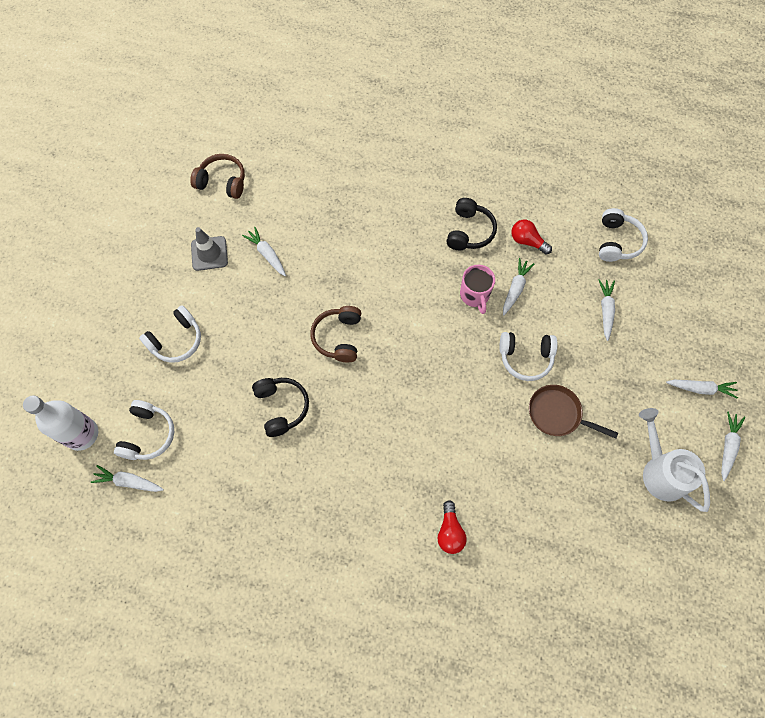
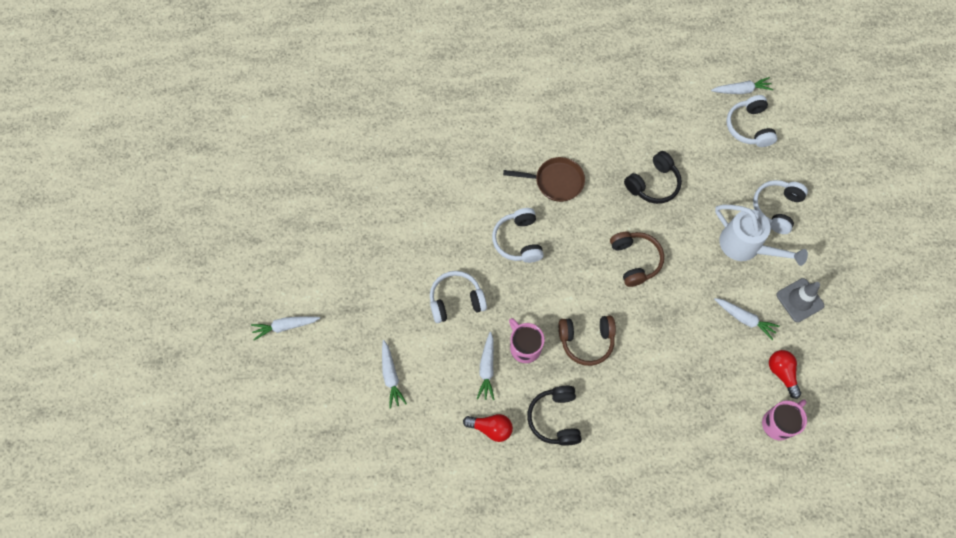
camera: 160 degrees right, 0 degrees up
white bottle [23,396,98,451] -> none
brown headphones [190,154,245,199] -> brown headphones moved to [559,316,616,366]
black headphones [252,378,309,437] -> black headphones turned 90 degrees counterclockwise [624,151,682,204]
red light bulb [438,500,467,554] -> red light bulb moved to [769,350,801,399]
brown pan [529,385,618,438] -> brown pan moved to [503,157,585,202]
white headphones [599,208,648,262] -> white headphones moved to [492,208,544,263]
white watering can [639,408,710,512] -> white watering can moved to [715,205,808,266]
white carrot [721,412,745,481] -> none
none -> pink mug [762,400,807,441]

